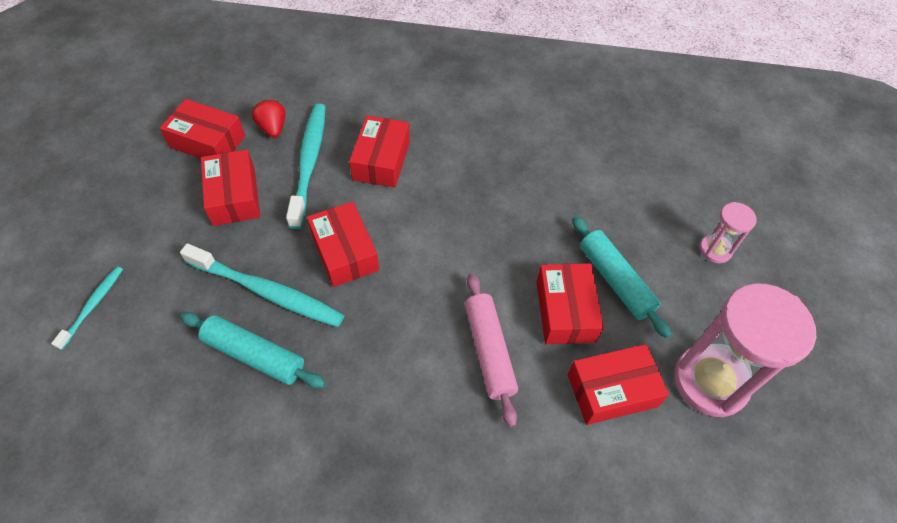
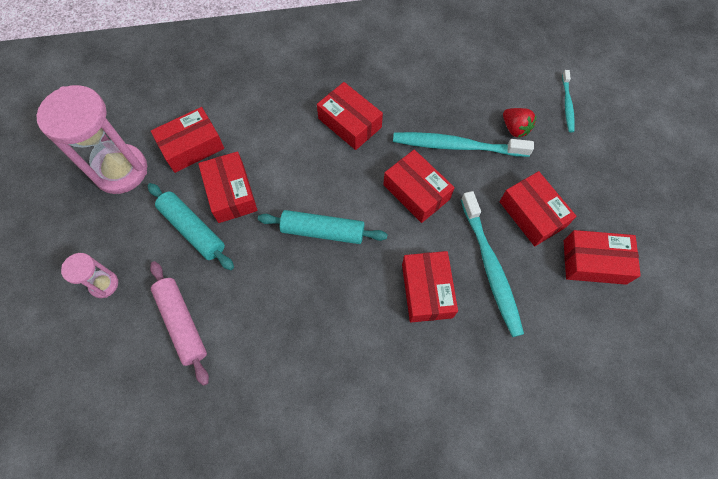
camera: 165 degrees right, 10 degrees up
turquoise rolling pin [180,312,326,388] -> turquoise rolling pin moved to [258,210,388,244]
red strawberry [252,100,285,138] -> red strawberry moved to [503,108,536,138]
pink rolling pin [465,273,518,427] -> pink rolling pin moved to [150,261,209,386]
none -> red box [317,82,383,150]

